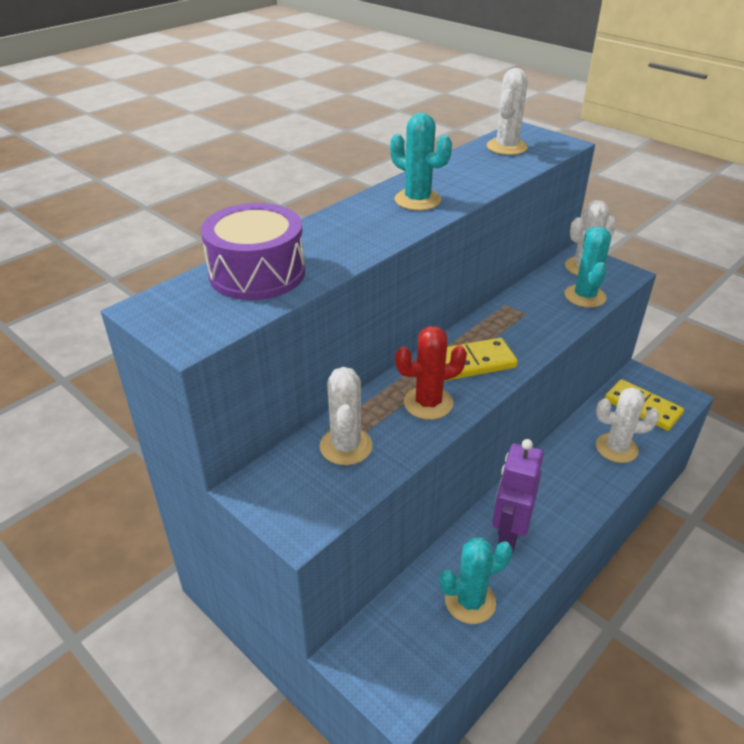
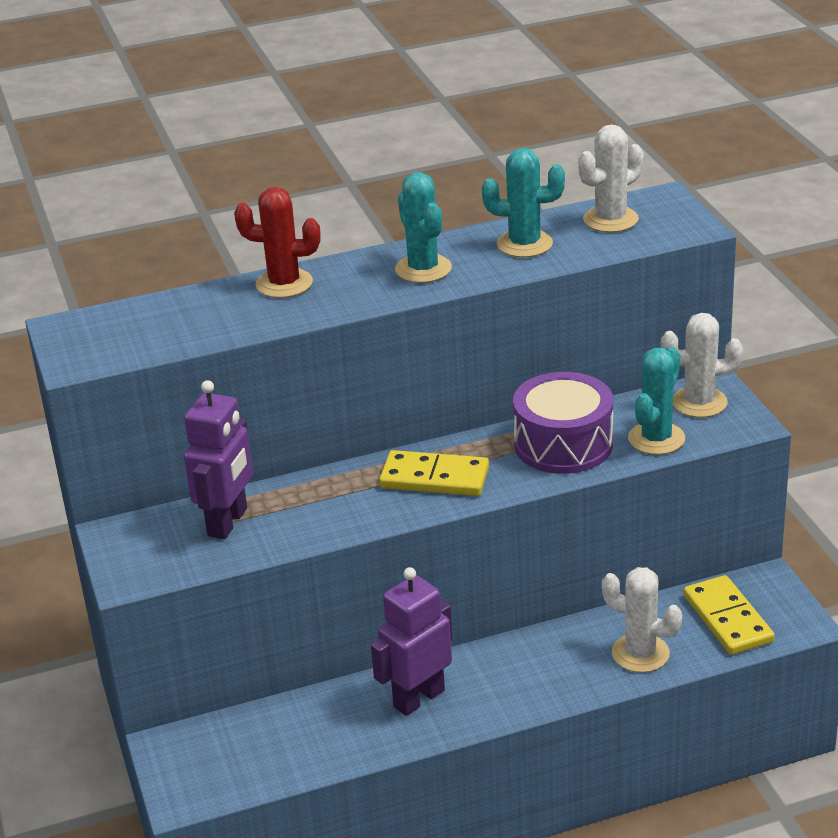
camera: 30 degrees right, 5 degrees down
purple drum [201,203,305,300] -> purple drum moved to [513,372,613,474]
white cactus [319,367,373,465] -> purple robot [184,380,253,539]
red cactus [395,326,467,420] -> red cactus moved to [234,187,321,298]
turquoise cactus [439,538,513,624] -> turquoise cactus moved to [482,148,565,257]

